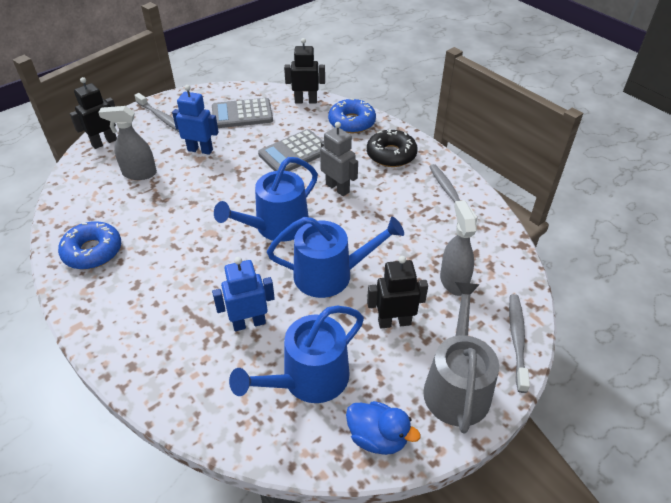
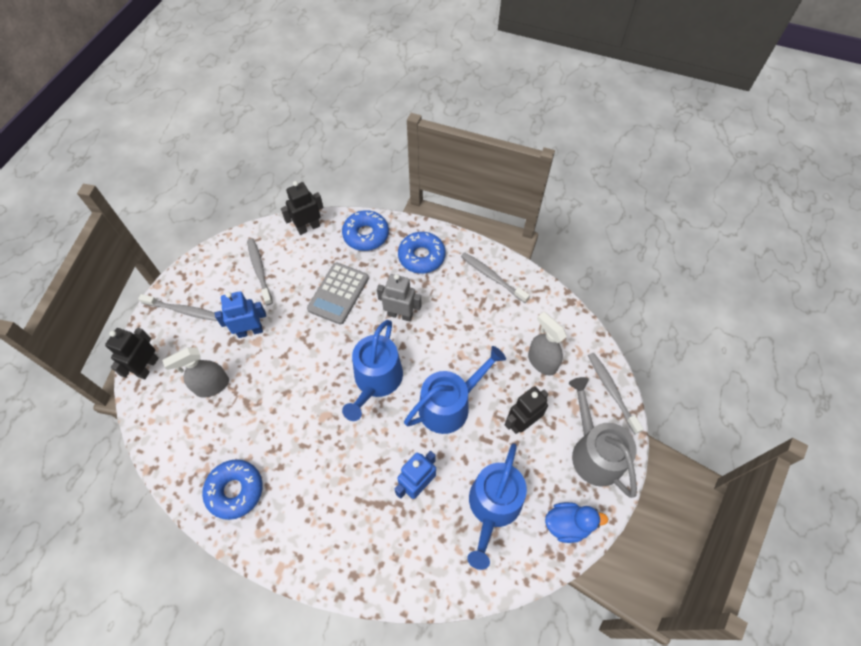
camera: 30 degrees left, 15 degrees up
grey calculator [212,98,273,128] -> grey toothbrush [247,238,273,305]
black donut [367,129,418,167] -> blue donut [398,232,446,274]

